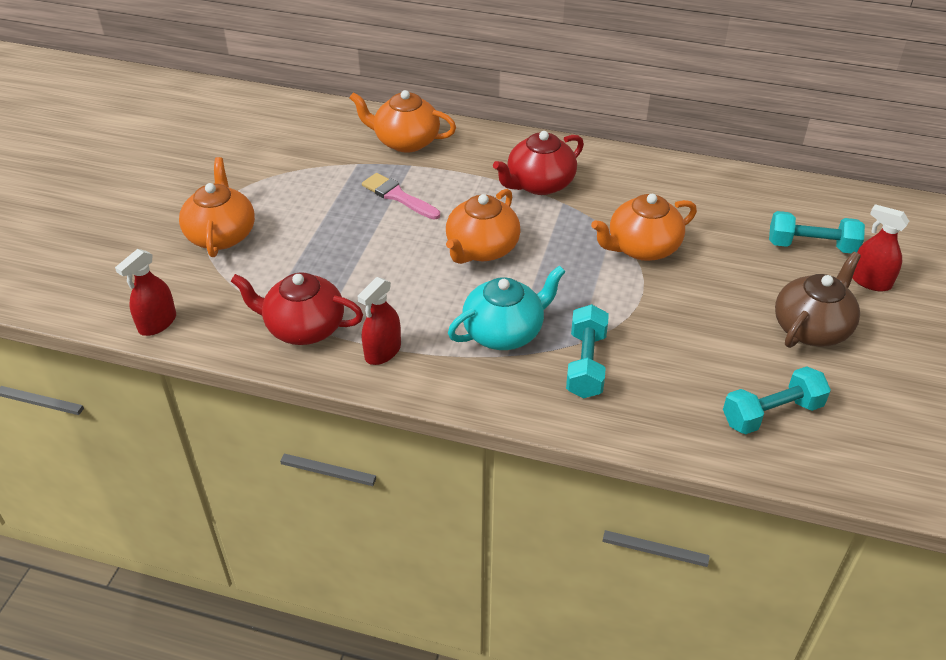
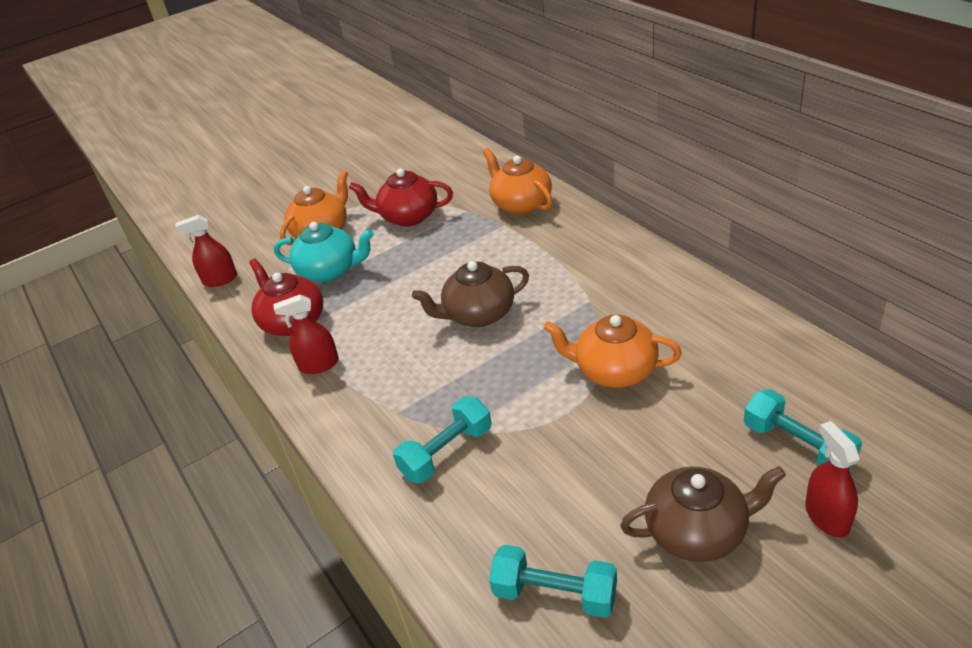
camera: 45 degrees right, 5 degrees down
pink brush [362,173,440,220] -> none
orange teapot [446,189,521,264] -> brown teapot [412,261,529,327]
turquoise teapot [448,265,566,350] -> turquoise teapot moved to [274,222,374,282]
red teapot [493,131,584,195] -> red teapot moved to [349,168,453,226]

